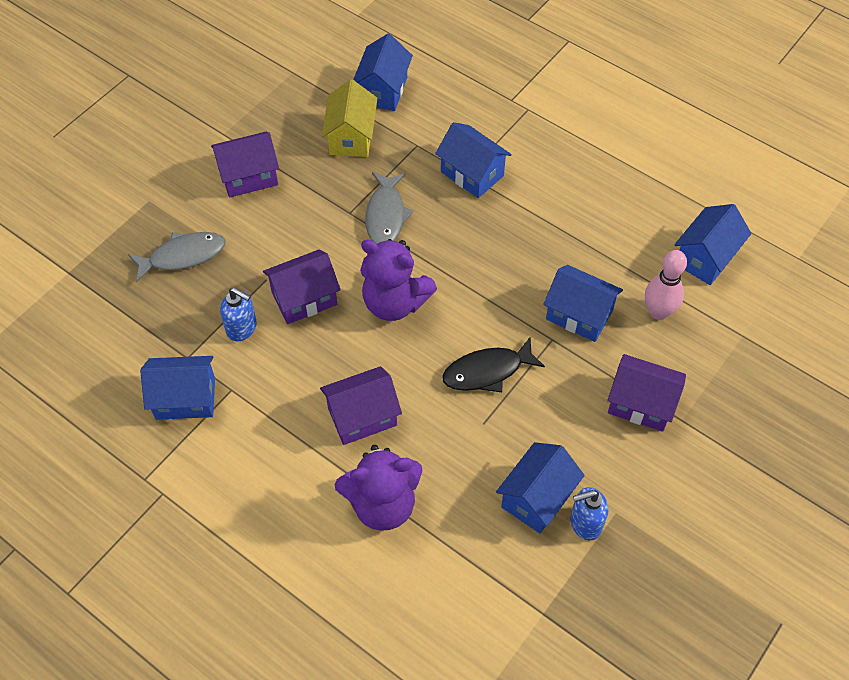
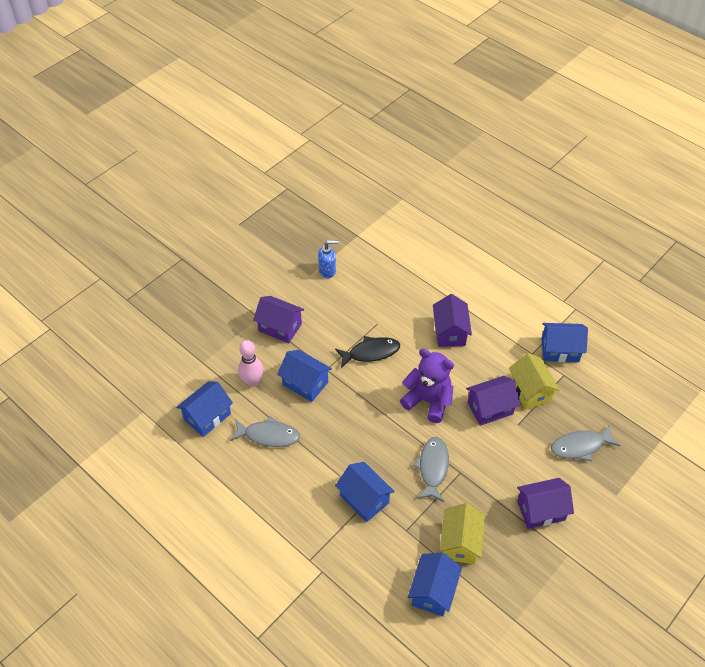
camera: 175 degrees left, 5 degrees down
blue soap dispenser [220,287,257,341] -> yellow house [509,353,560,410]
purple house [320,366,402,445] -> purple house turned 75 degrees counterclockwise [433,294,472,347]
purple teddy bear [335,445,422,531] -> none
blue house [496,442,585,533] -> none
none -> grey fish [230,416,300,447]

